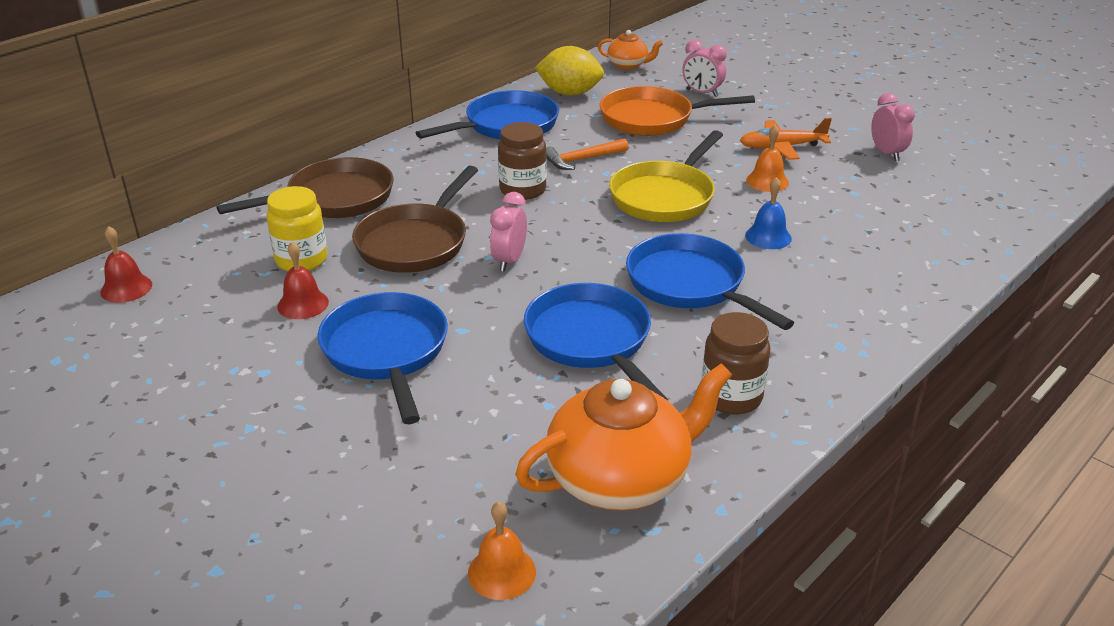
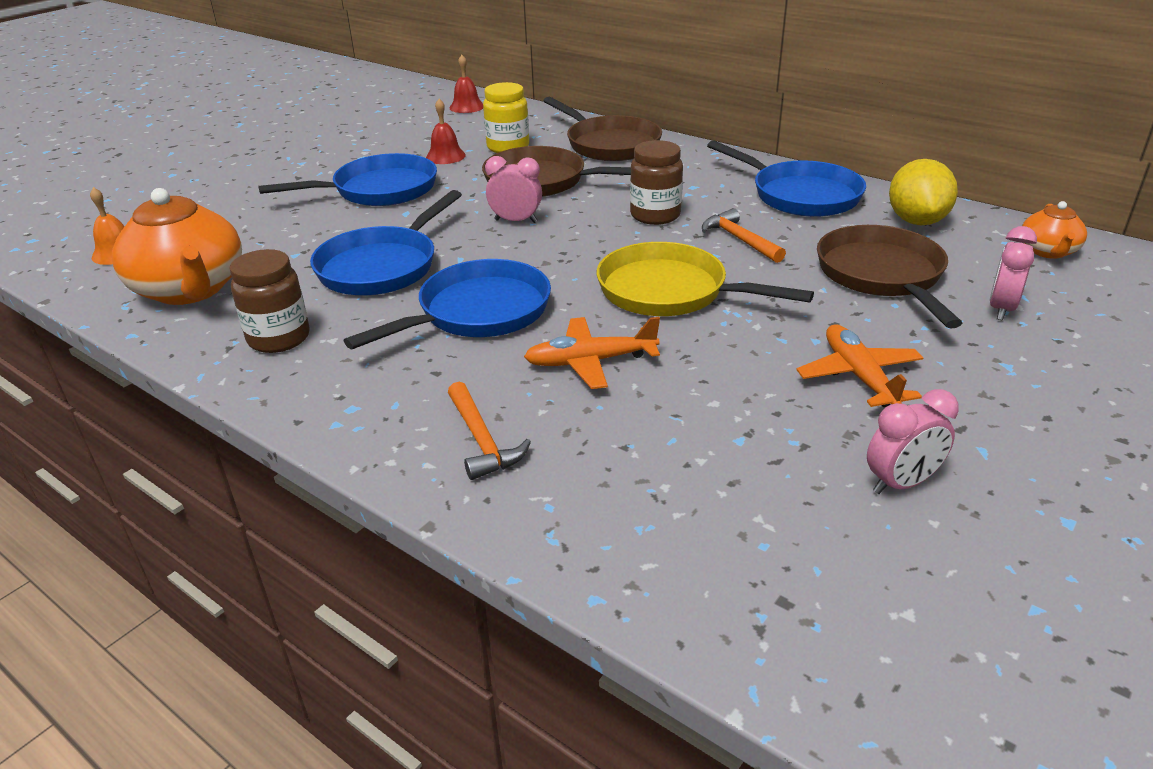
camera: 85 degrees right, 0 degrees up
blue pan [524,283,668,401] -> blue pan turned 150 degrees clockwise [310,190,462,296]
orange pan [600,86,755,136] -> brown pan [817,225,962,328]
blue bell [745,177,792,249] -> orange plane [524,317,660,389]
orange bell [746,125,789,192] -> none
none -> orange hammer [448,382,531,480]

